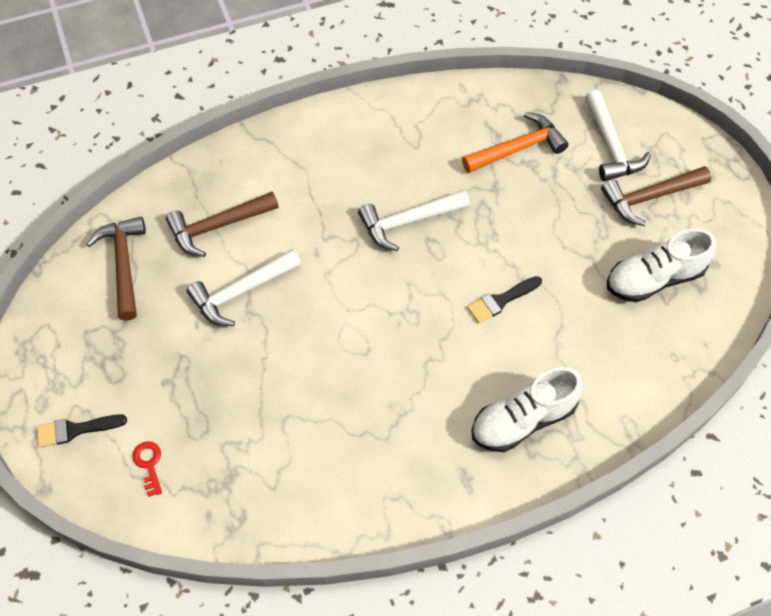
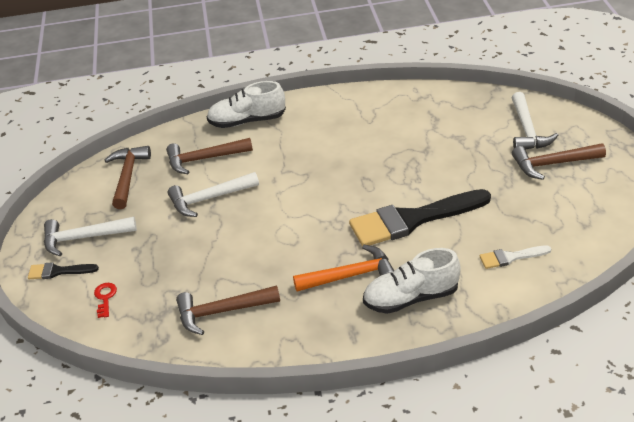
camera: 15 degrees right, 20 degrees down
white hammer [358,190,470,251] -> white hammer moved to [44,217,137,256]
orange hammer [462,112,568,173] -> orange hammer moved to [293,245,394,291]
black brush [467,276,542,323] -> black brush [349,189,491,247], size x2.15
white shoe [607,228,716,302] -> white shoe moved to [207,81,286,128]
none -> brown hammer [176,285,280,335]
none -> white brush [480,245,551,269]

